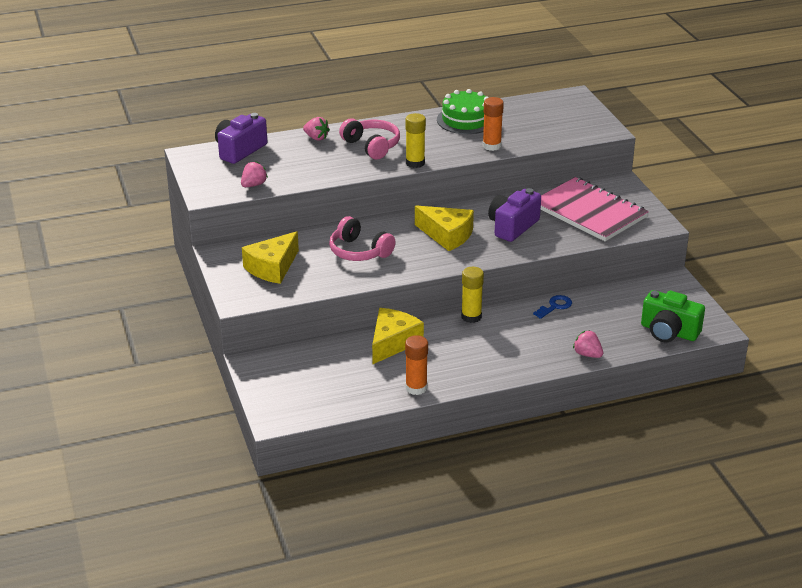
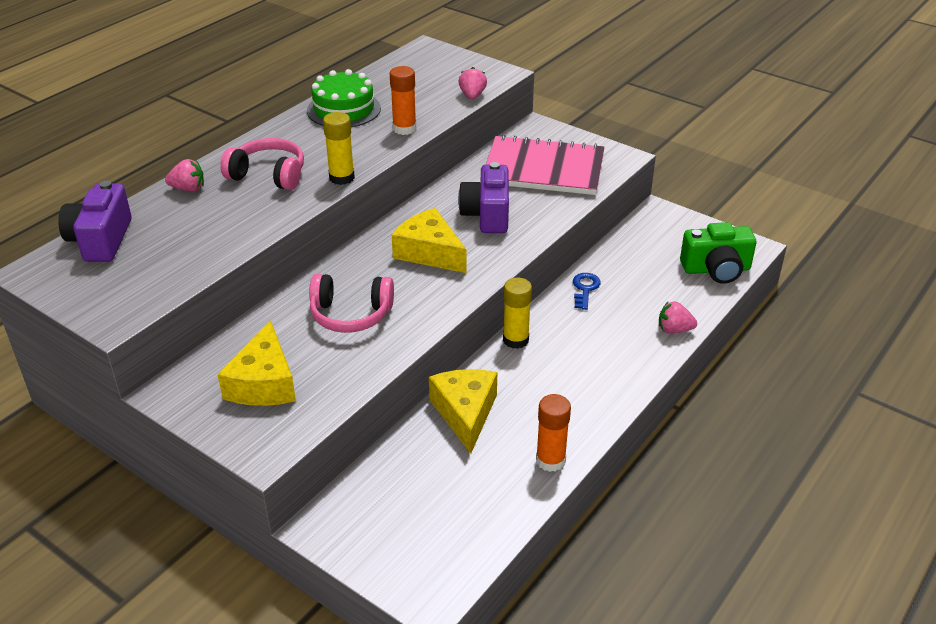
camera: 35 degrees left, 5 degrees up
pink strawberry [241,161,268,187] -> pink strawberry moved to [458,67,487,99]
yellow cheese [415,205,474,251] -> yellow cheese turned 135 degrees counterclockwise [392,208,466,273]

